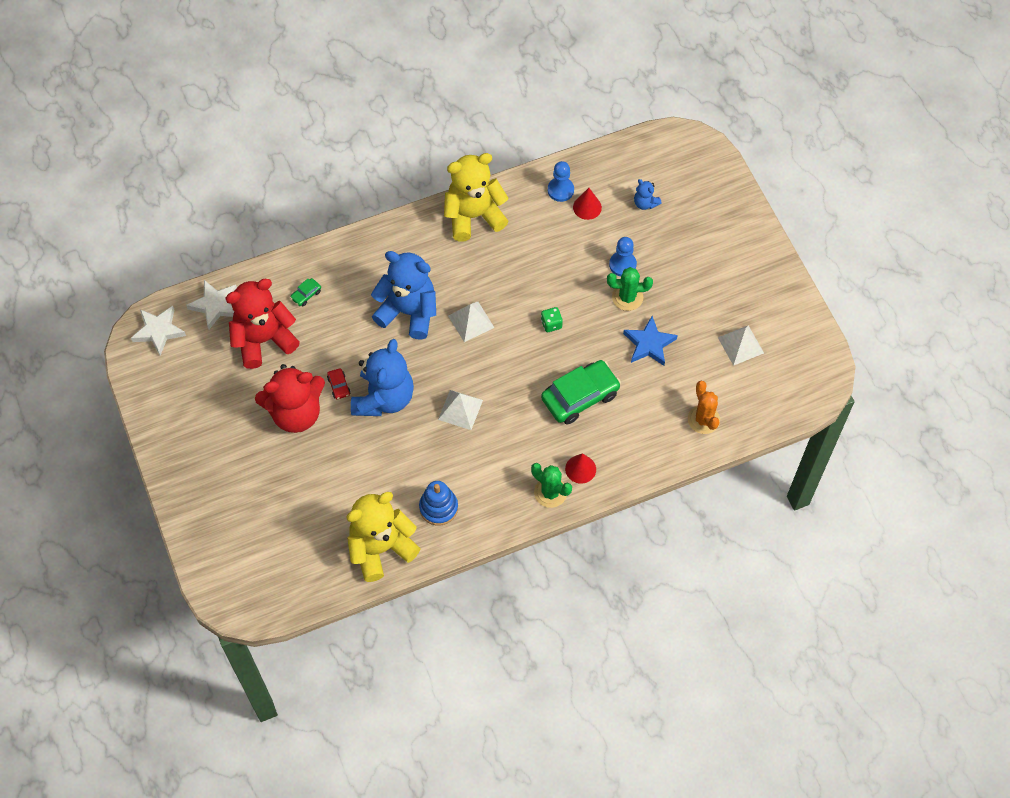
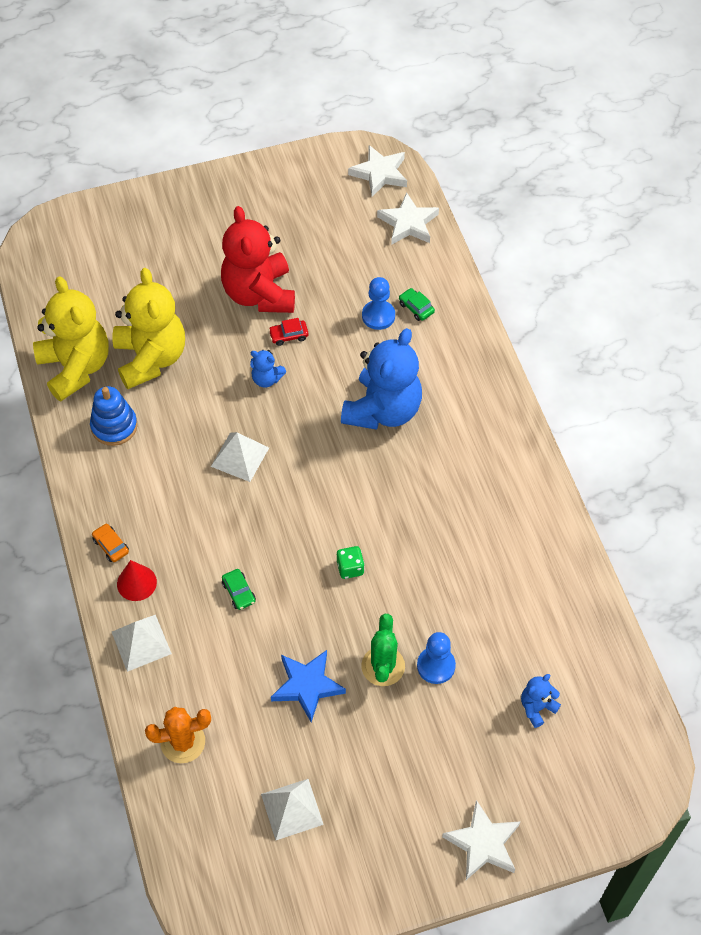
camera: 95 degrees right, 5 degrees down
red teddy bear [225,279,300,369] -> none
blue teddy bear [351,339,414,416] -> blue teddy bear [250,350,286,388], size x0.44
yellow teddy bear [444,153,509,242] -> yellow teddy bear moved to [112,268,185,389]
white pyramid [448,302,495,342] -> white pyramid moved to [112,615,172,672]
green cactus [531,463,572,508] -> orange car [92,523,129,562]
green car [541,360,621,425] -> green car [222,569,256,610], size x0.42
blue pawn [548,161,574,202] -> blue pawn moved to [362,277,395,330]
red cone [573,188,602,220] -> none
none -> white star [442,800,521,880]

